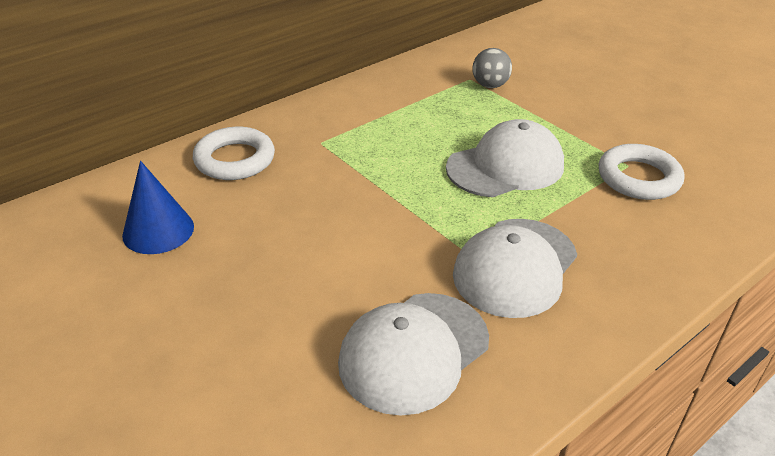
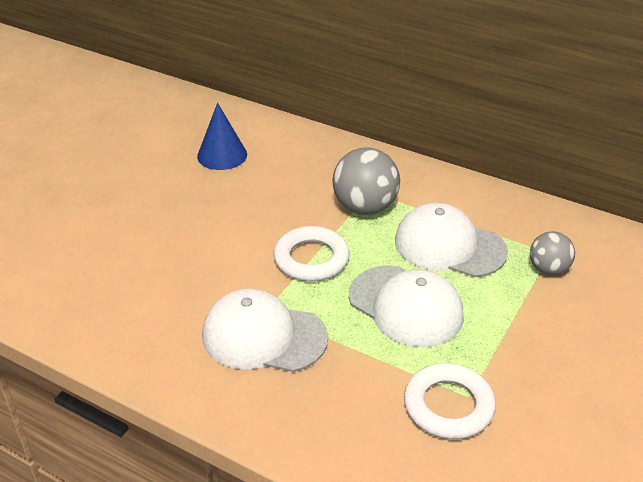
camera: 70 degrees right, 0 degrees up
white ring [193,127,275,180] -> white ring moved to [273,226,350,282]
white cap [338,293,489,415] -> white cap moved to [395,203,508,277]
none -> grey ball [333,147,400,215]

